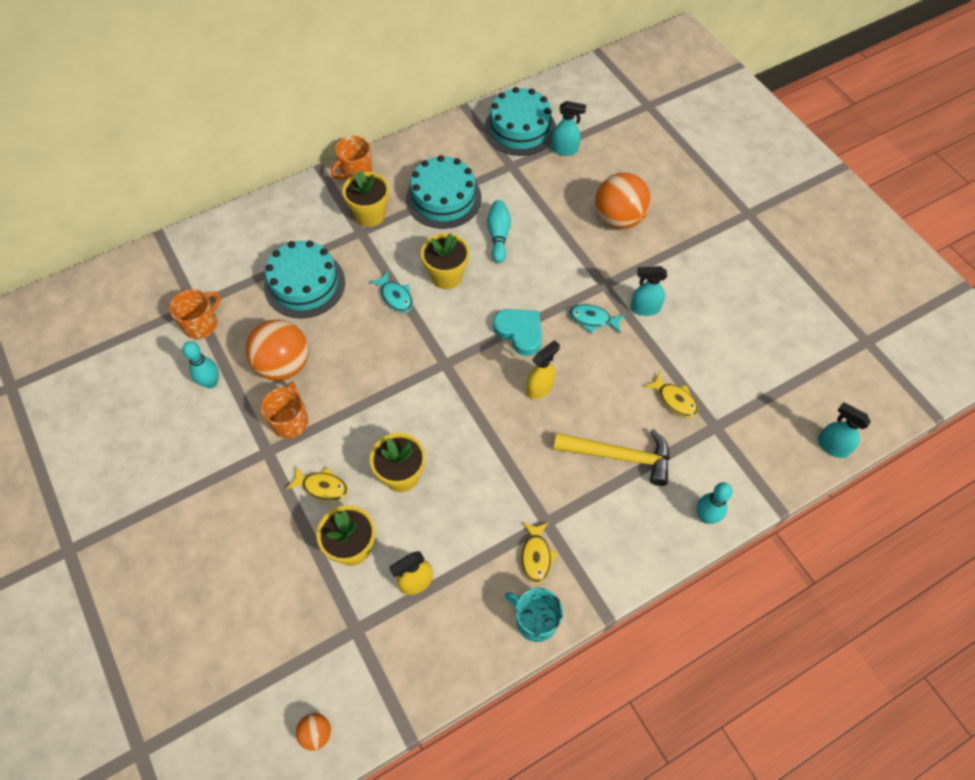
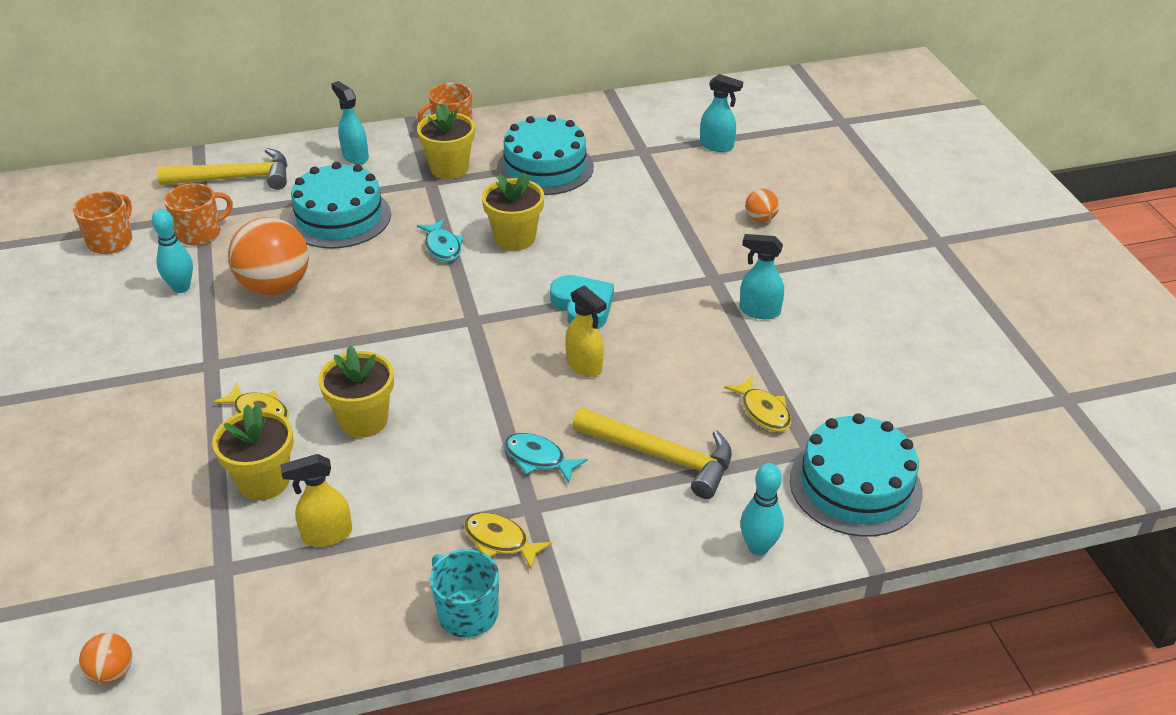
camera: 15 degrees right, 20 degrees down
orange mug [261,382,308,439] -> orange mug moved to [73,192,133,254]
turquoise cake [484,87,556,156] -> turquoise cake moved to [790,414,923,537]
turquoise bowling pin [487,200,511,263] -> none
yellow fish [521,522,558,584] -> yellow fish turned 105 degrees clockwise [464,512,552,570]
yellow spray bottle [526,340,560,399] -> yellow spray bottle turned 75 degrees clockwise [565,285,607,377]
turquoise fish [569,304,625,334] -> turquoise fish moved to [504,433,588,483]
orange ball [595,173,651,229] -> orange ball [745,189,779,223], size x0.47
turquoise spray bottle [818,402,871,458] -> turquoise spray bottle moved to [331,81,369,165]
none -> yellow hammer [157,148,287,190]

